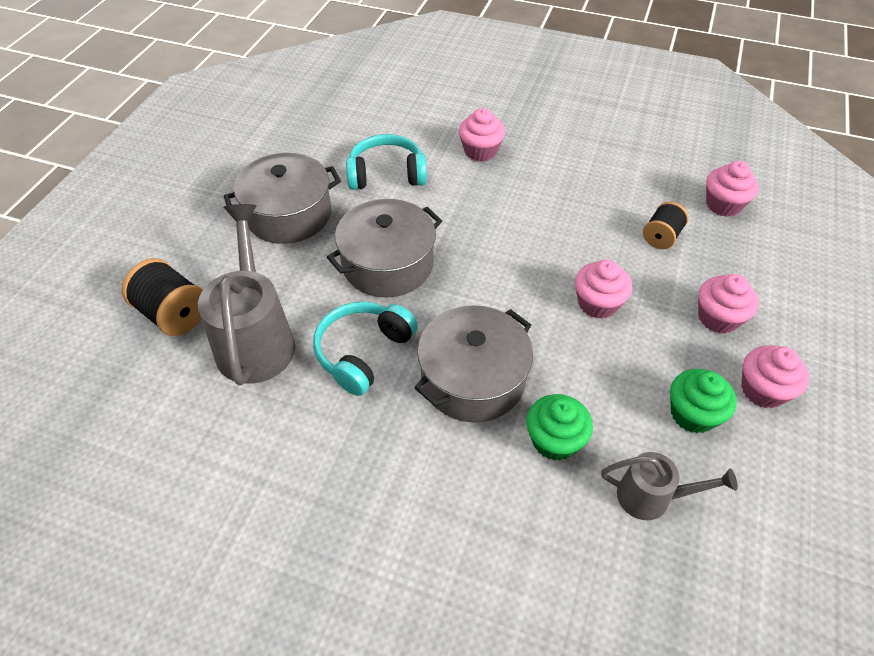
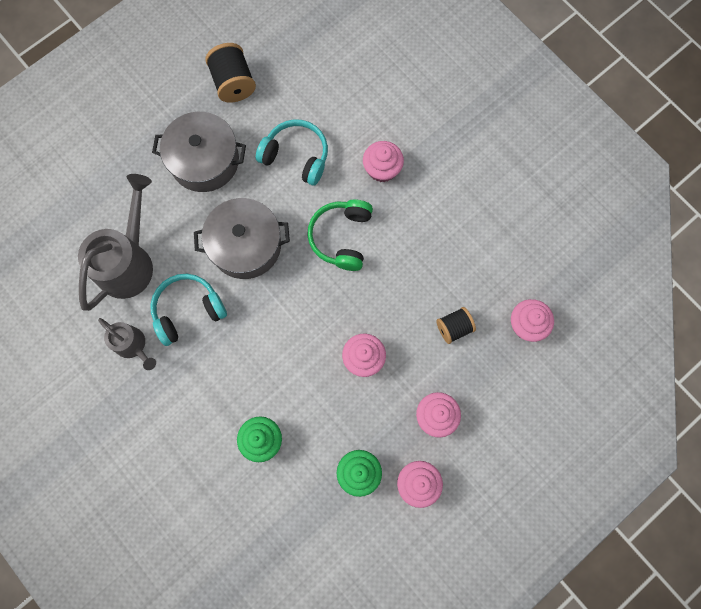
camera: 30 degrees right, 25 degrees up
black spool [122,258,203,336] -> black spool moved to [205,43,256,103]
grey pot [414,305,533,423] -> none
grey watering can [601,452,738,520] -> grey watering can moved to [98,318,156,370]
none -> green headphones [307,200,373,271]

